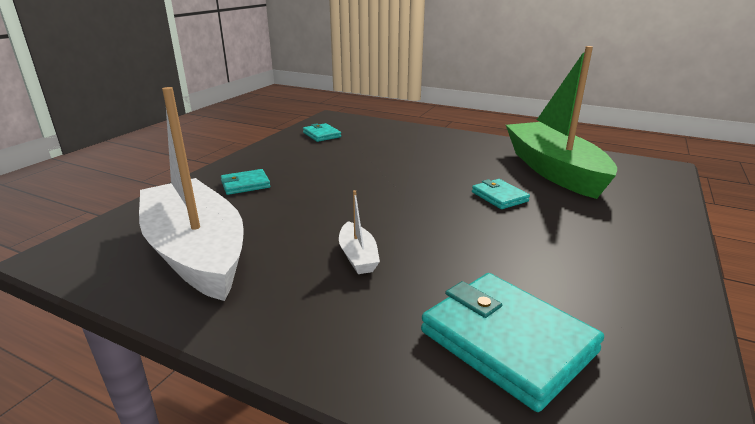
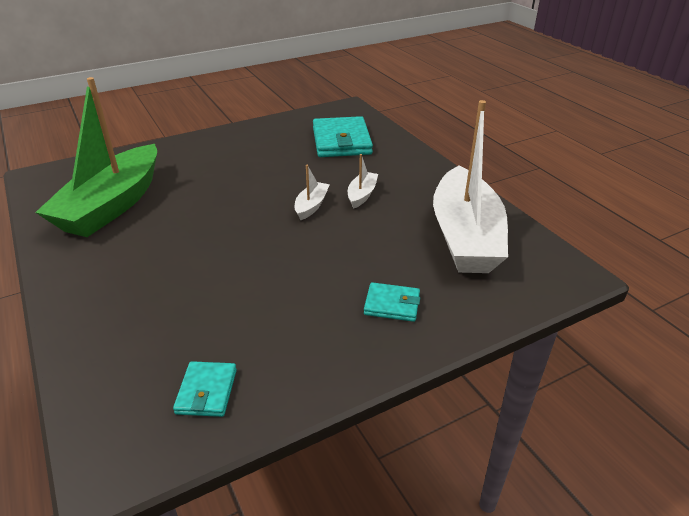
camera: 145 degrees left, 10 degrees up
turquoise wallet [472,179,530,209] -> none
none -> white boat [295,165,330,220]

